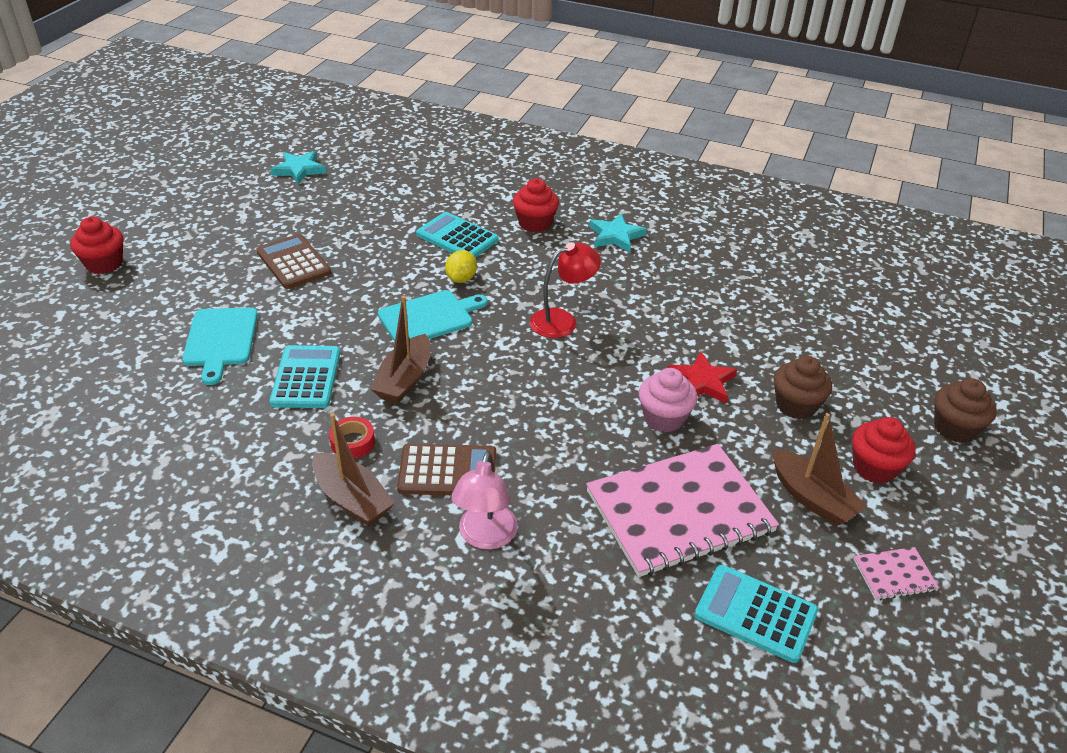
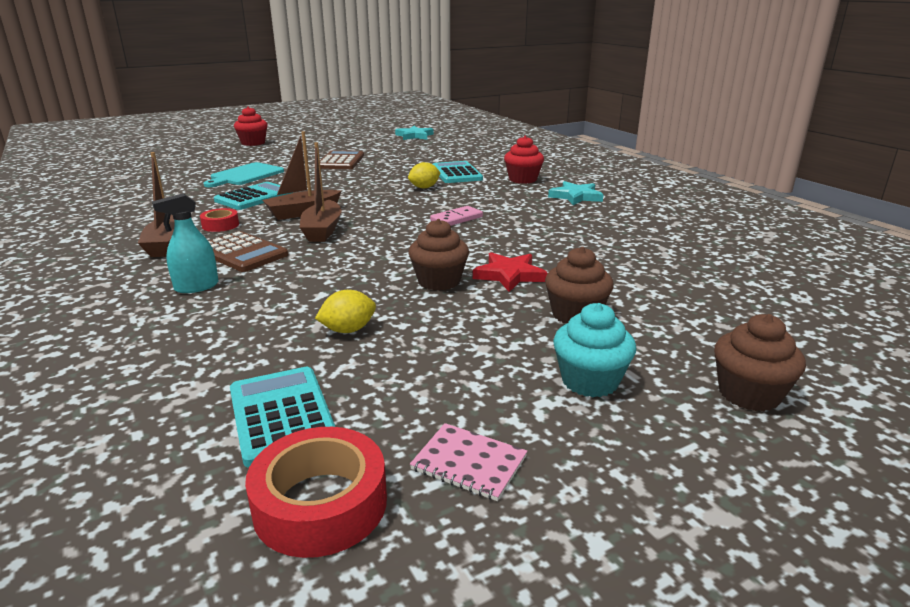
camera: 40 degrees right, 15 degrees down
turquoise cutting board [378,290,488,342] -> none
pink lamp [451,451,518,549] -> turquoise spray bottle [152,193,219,293]
red lamp [530,242,601,338] -> pink domino [430,206,483,226]
pink notebook [586,444,779,577] -> yellow lemon [315,290,376,333]
pink cupcake [639,368,697,432] -> brown cupcake [409,219,469,291]
brown boat [772,413,867,526] -> brown boat moved to [299,142,341,242]
red cupcake [852,417,916,484] -> turquoise cupcake [553,303,636,397]
none -> red tape [245,427,387,558]

